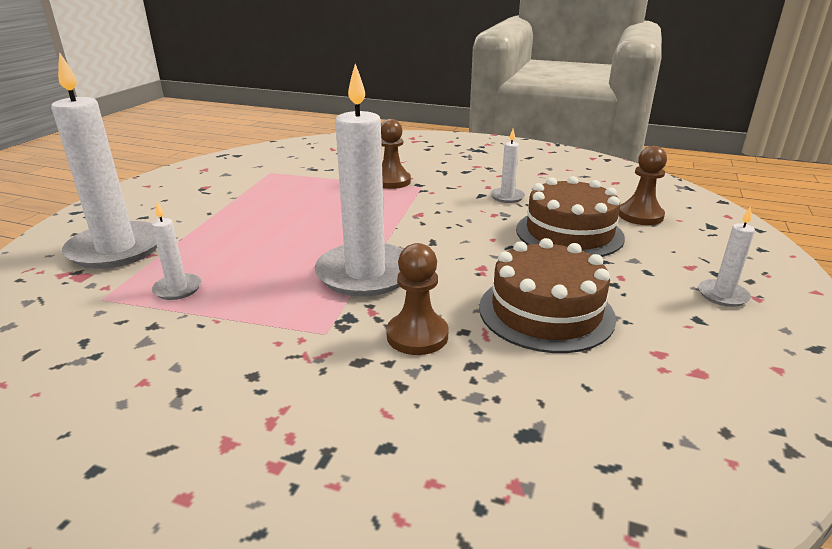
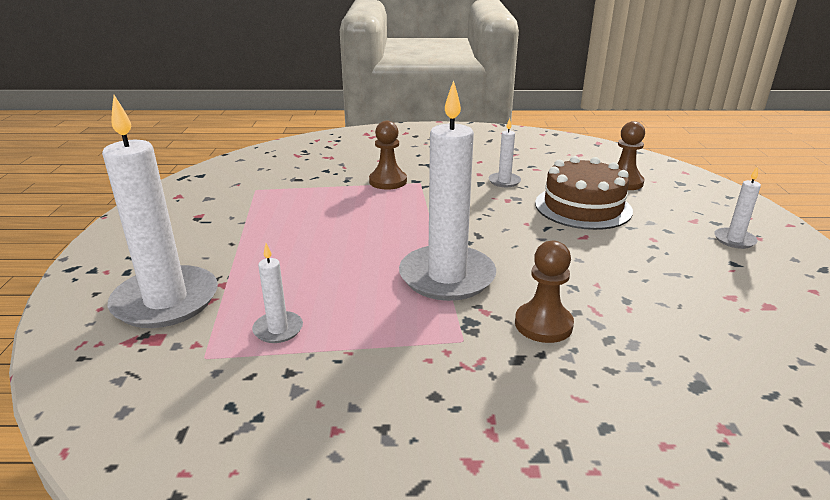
camera: 20 degrees left, 0 degrees up
brown cake [479,238,616,353] -> none

